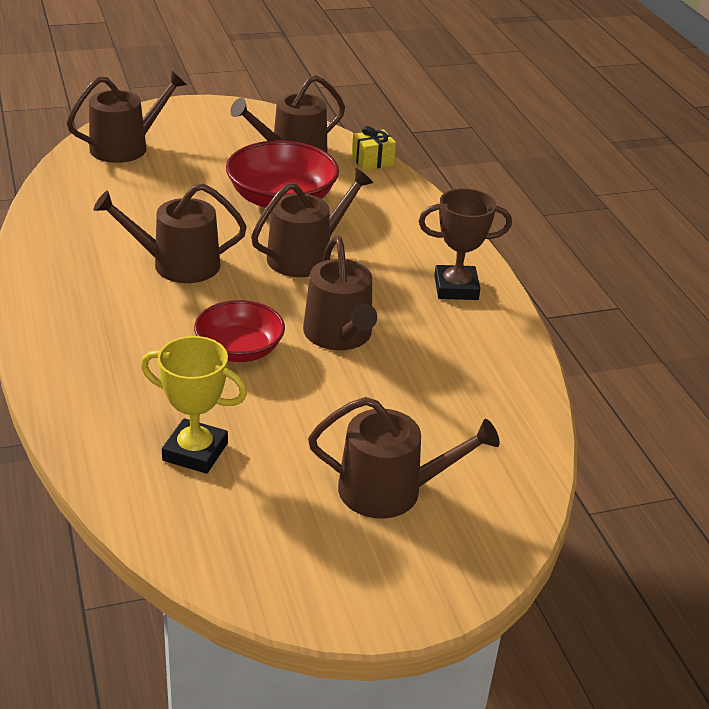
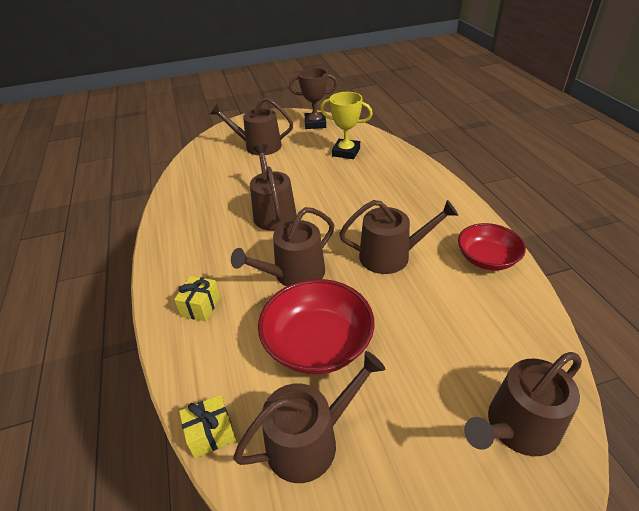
camera: 175 degrees left, 5 degrees up
red bowl [194,300,285,362] -> red bowl moved to [458,223,526,271]
brown trophy [419,188,512,300] -> brown trophy moved to [289,68,338,129]
none -> yellow gift [174,276,220,321]

